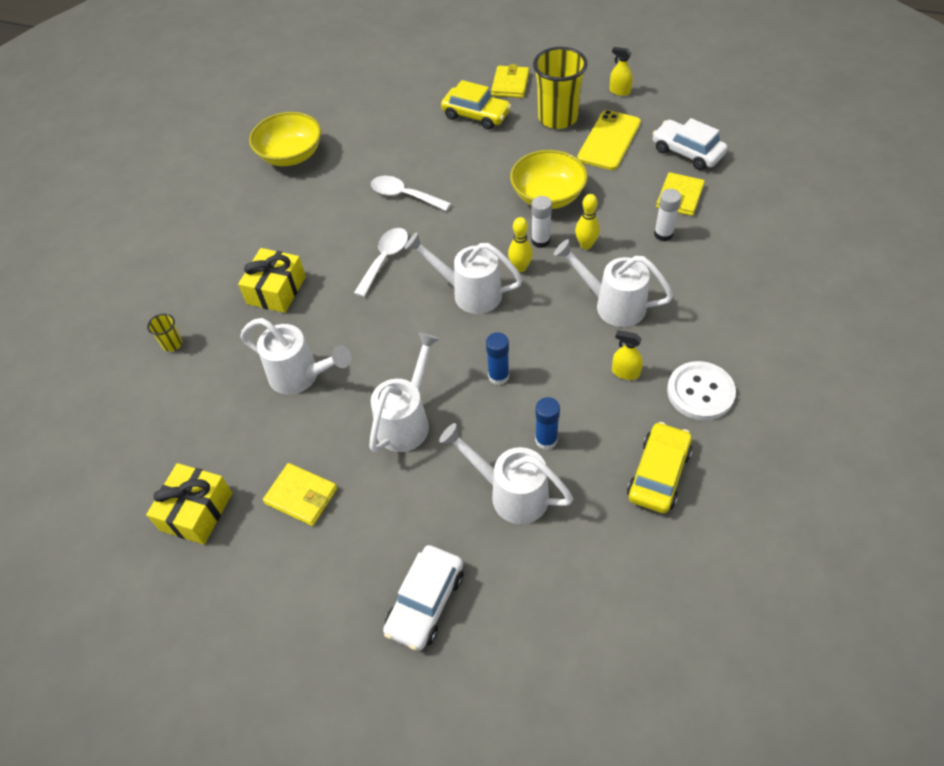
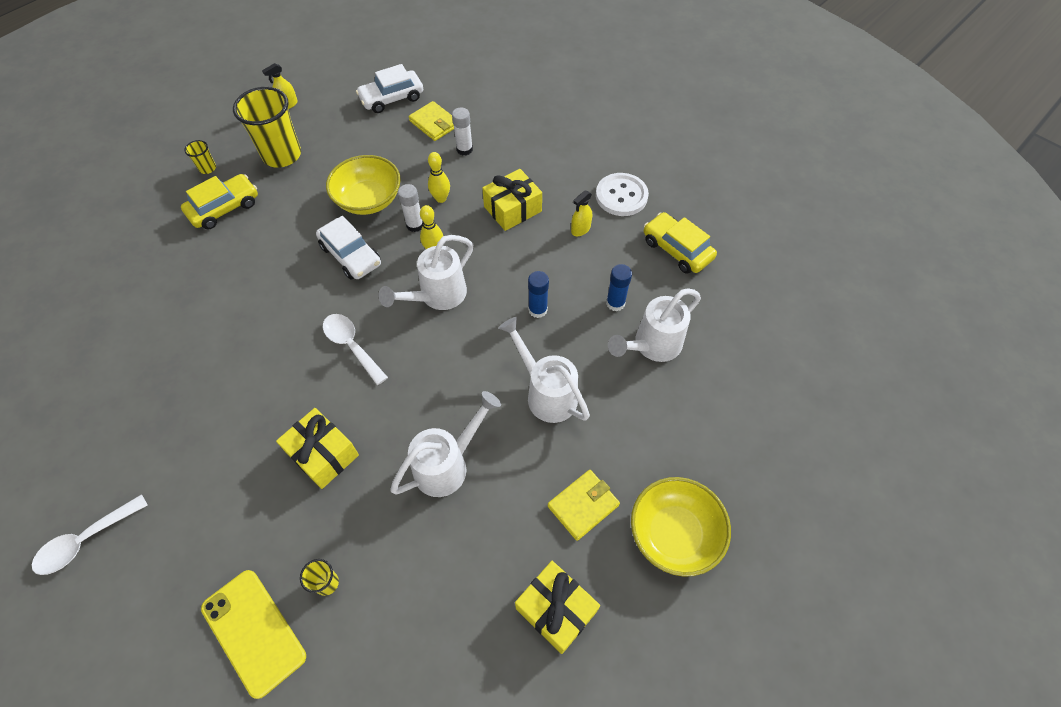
camera: 70 degrees left, 5 degrees up
yellow bowl [249,112,321,166] -> yellow bowl moved to [631,477,731,577]
white spoon [371,176,451,211] -> white spoon moved to [32,494,148,575]
white car [383,545,464,651] -> white car moved to [316,216,381,280]
yellow wallet [491,64,529,98] -> yellow cup [184,140,216,174]
white watering can [554,239,673,327] -> yellow gift [482,169,542,231]
yellow phone [577,110,641,170] -> yellow phone moved to [201,570,306,699]

